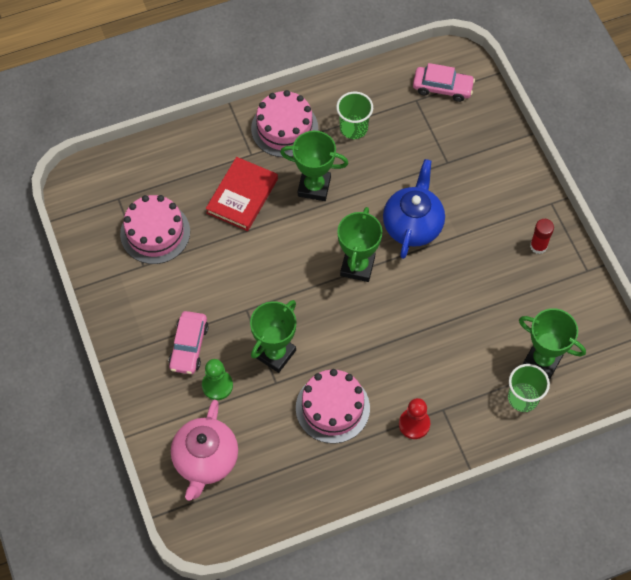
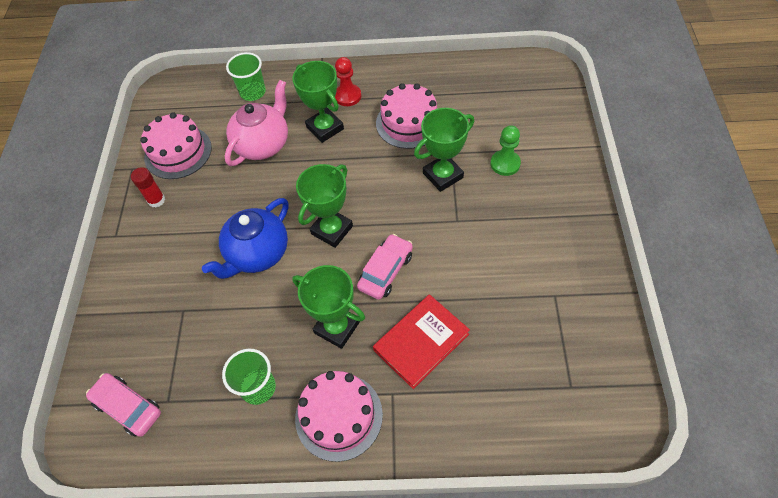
camera: 155 degrees left, 5 degrees down
pink cake [120,195,190,264] -> pink cake moved to [140,112,212,179]
pink car [168,311,209,374] -> pink car moved to [357,234,413,300]
pink teapot [171,400,238,501] -> pink teapot moved to [225,80,288,166]
green trophy [519,308,586,379] -> green trophy moved to [292,61,344,143]

